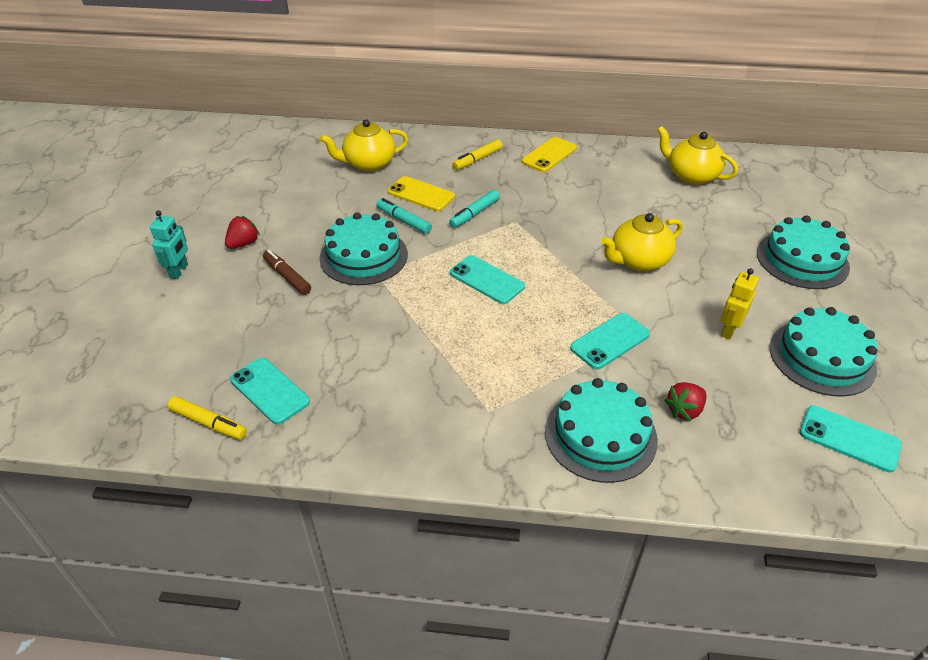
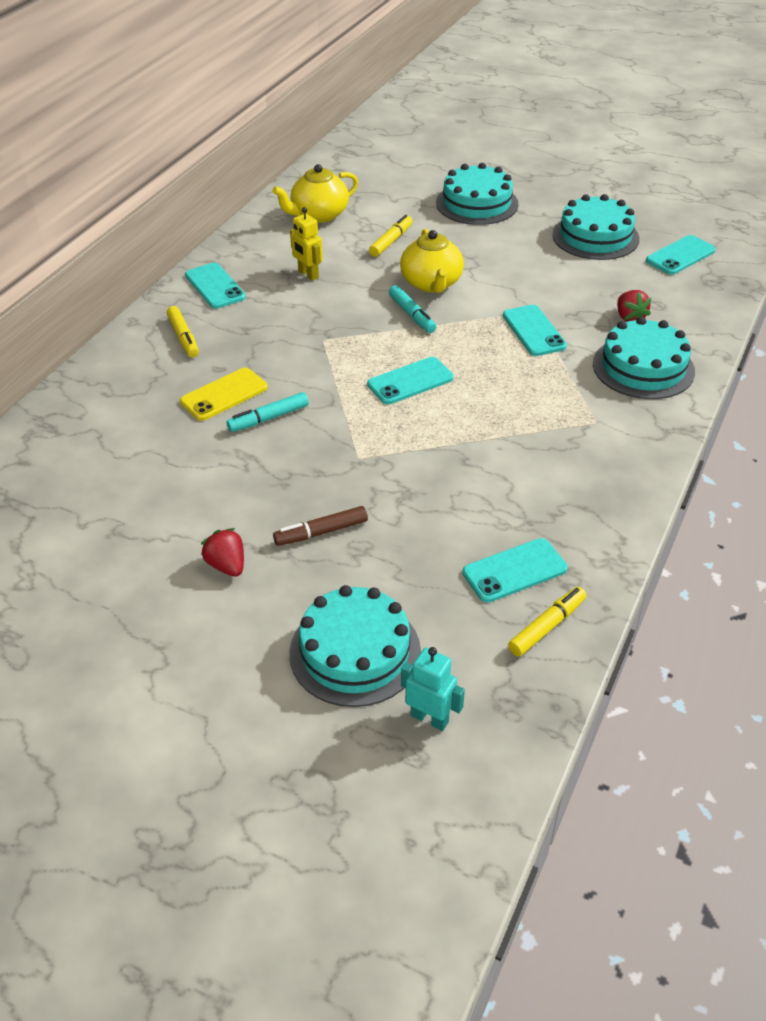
camera: 70 degrees left, 0 degrees up
turquoise robot [150,210,188,279] -> turquoise robot moved to [401,647,465,731]
turquoise cake [319,212,408,285] -> turquoise cake moved to [289,585,421,707]
yellow teapot [320,120,408,172] -> none
turquoise marker [449,190,500,228] -> turquoise marker moved to [389,285,436,333]
yellow phone [522,137,577,172] -> turquoise phone [185,263,246,309]
yellow robot [721,268,759,339] -> yellow robot moved to [290,207,323,281]
none -> yellow marker [369,215,413,257]

